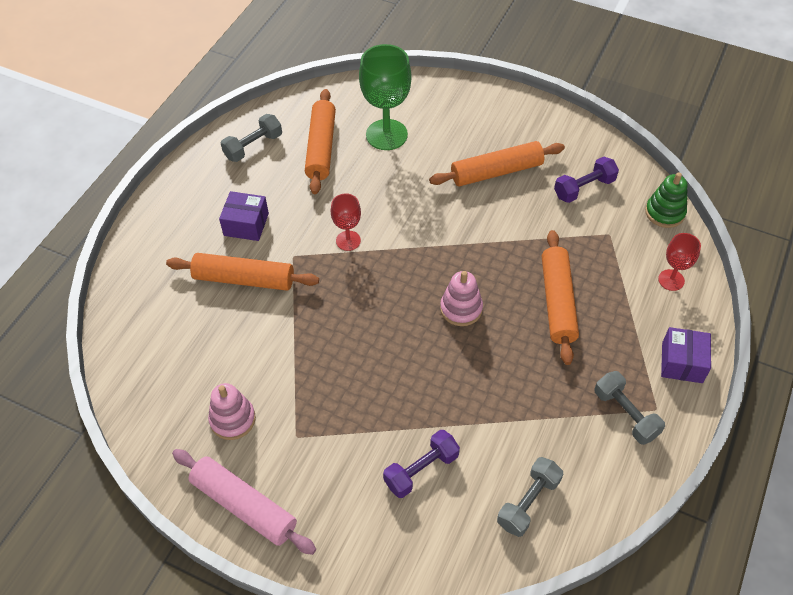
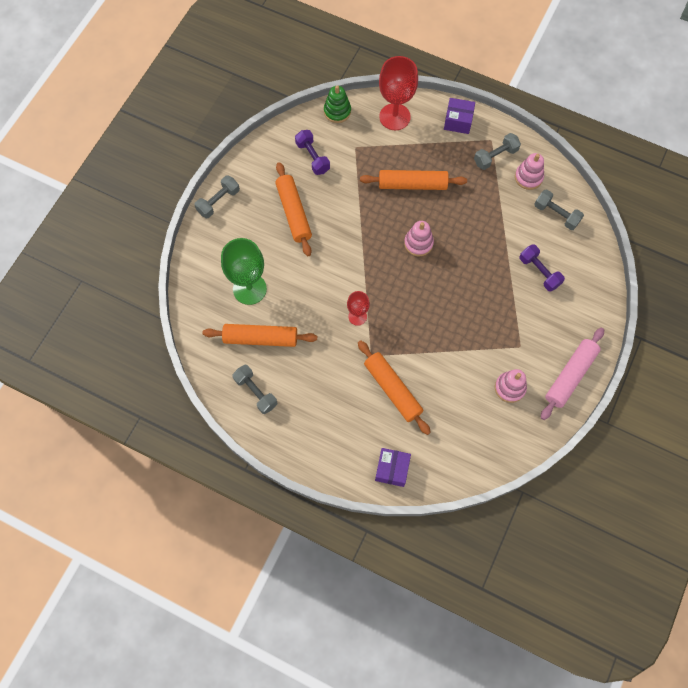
camera: 90 degrees left, 15 degrees up
orange rolling pin [166,253,319,291] -> orange rolling pin turned 45 degrees counterclockwise [358,340,431,435]
purple box [219,191,269,241] -> purple box moved to [375,448,411,487]
red goblet [658,233,701,291] -> red goblet [379,56,418,131], size x1.83
none -> grey dumbbell [194,175,240,218]
none -> pink stacking toy [515,153,544,190]

